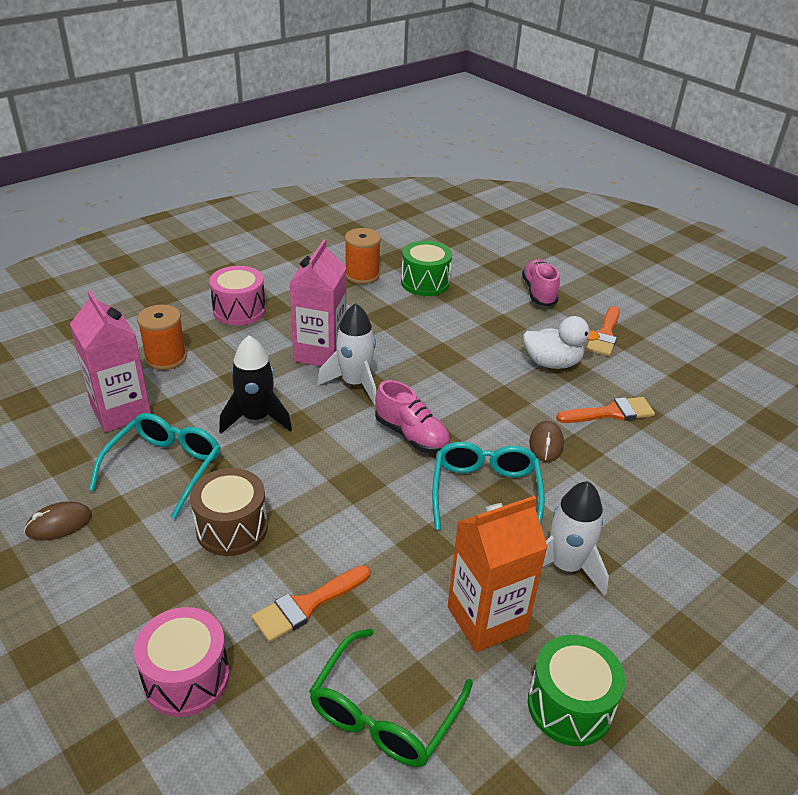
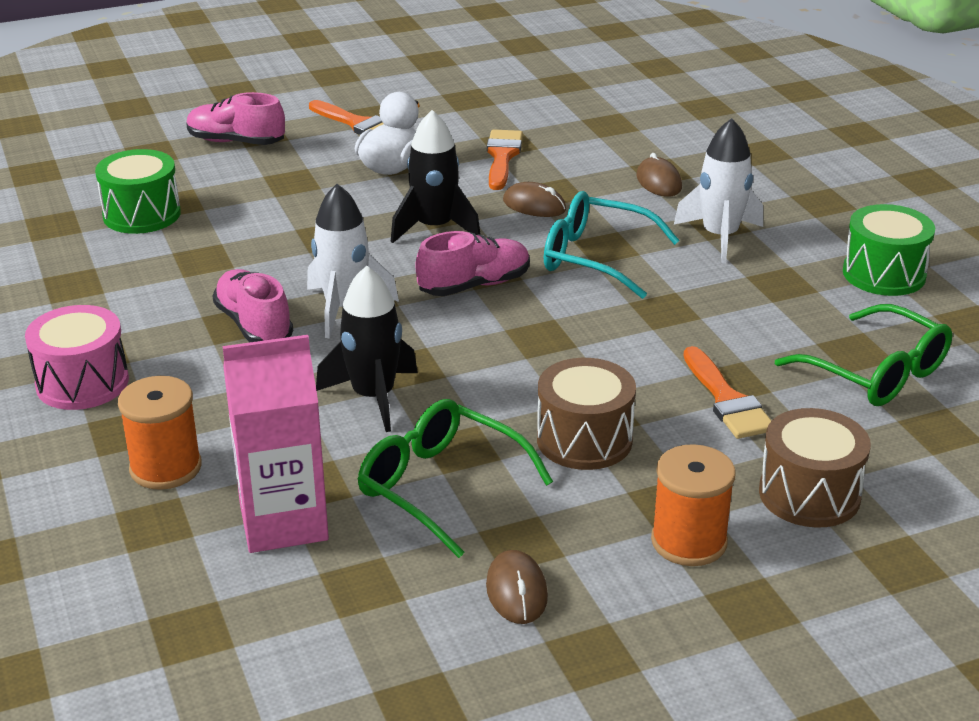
camera: 70 degrees left, 5 degrees down
turquoise glasses [89,413,221,519] -> green glasses [358,399,553,558]
pink drum [134,607,229,717] -> brown drum [759,408,871,528]
pink carton [289,239,347,366] -> pink shoe [213,269,293,342]
orange spool [345,228,381,284] -> orange spool moved to [651,444,736,566]
orange carton [448,496,548,652] -> none
none -> black rocket [391,110,481,243]
none -> brown mouse [636,153,682,197]

